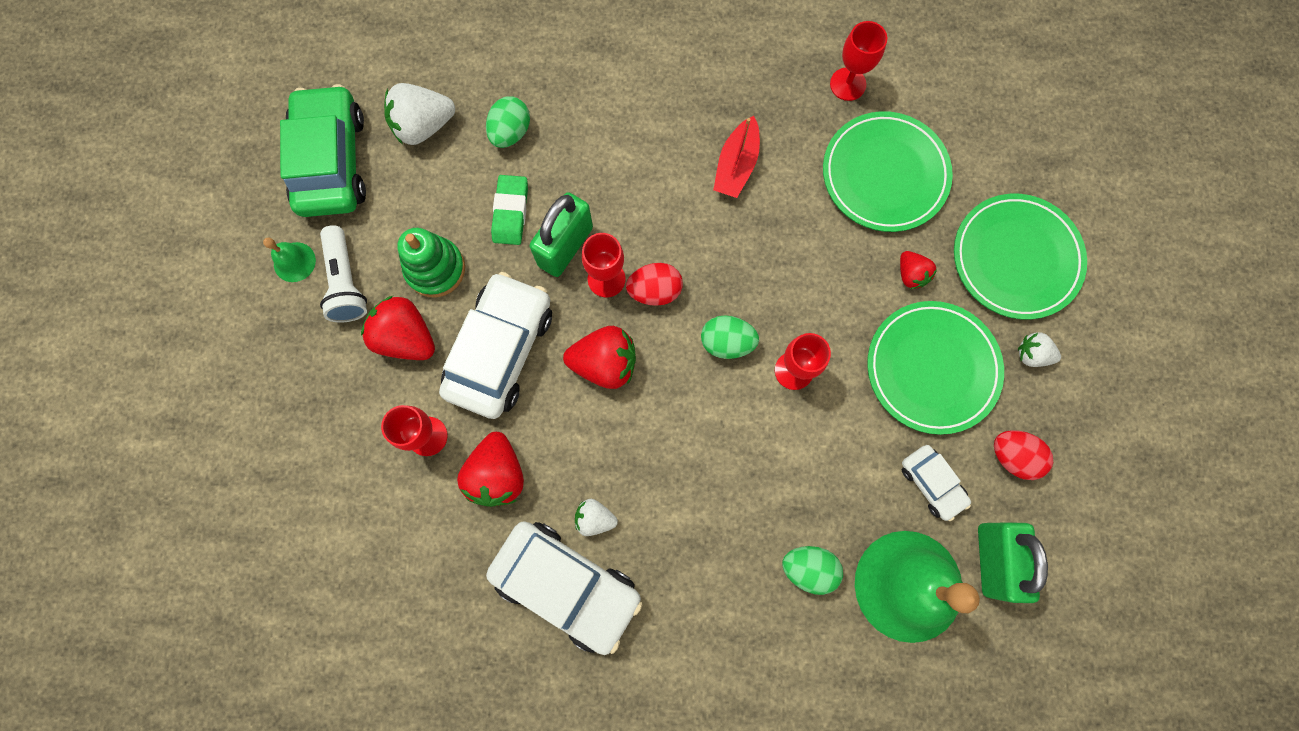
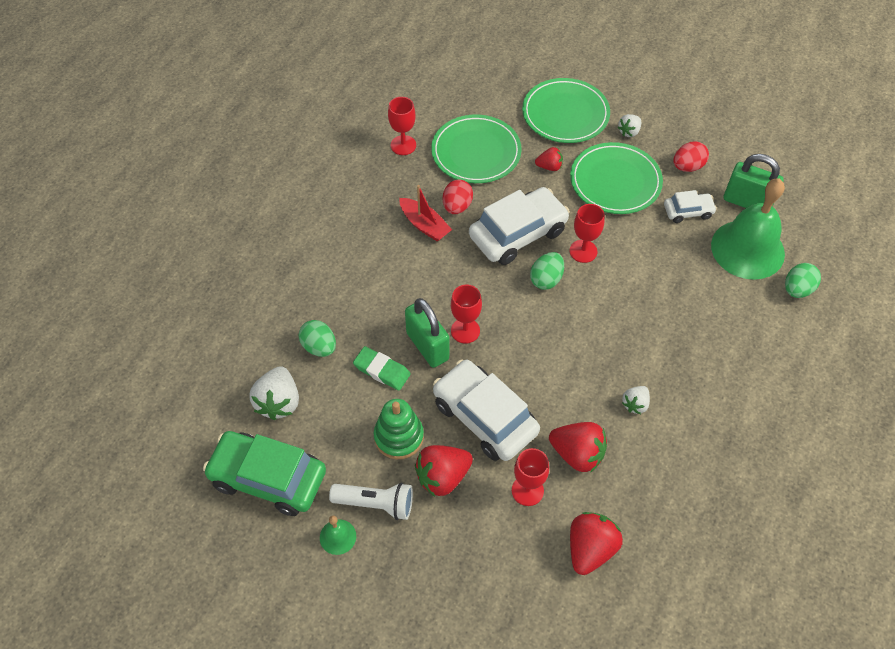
camera: 65 degrees left, 20 degrees down
white car [486,521,642,655] -> white car moved to [469,187,570,265]
red strawberry [563,326,636,389] -> red strawberry moved to [570,512,623,575]
red egg [626,263,683,306] -> red egg moved to [443,179,473,214]
green egg [782,546,843,595] -> green egg moved to [785,263,821,298]

